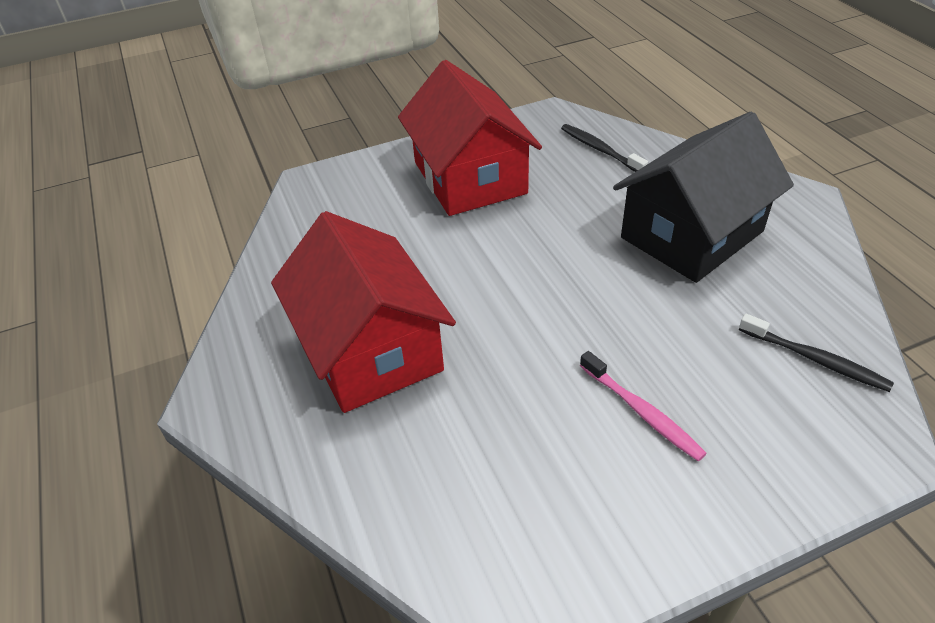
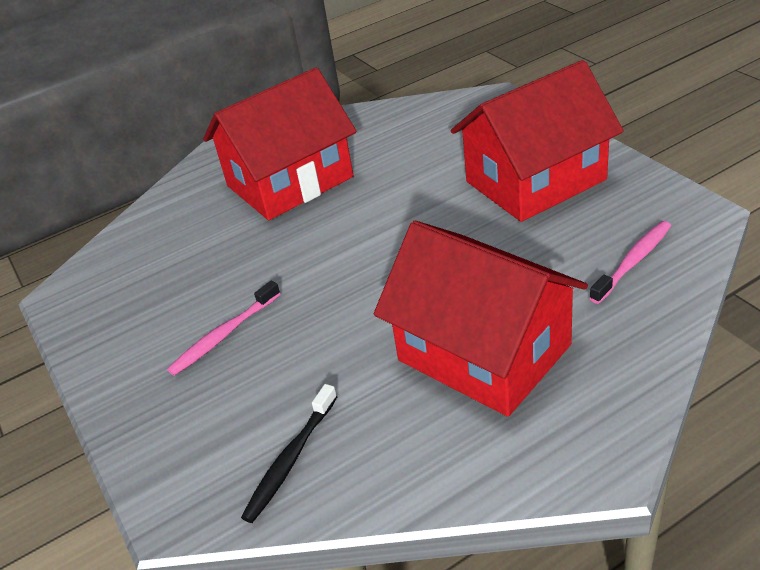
camera: 85 degrees right, 5 degrees down
black toothbrush [561,124,648,172] -> pink toothbrush [589,221,671,304]
black house [613,112,794,283] -> red house [374,221,588,417]

